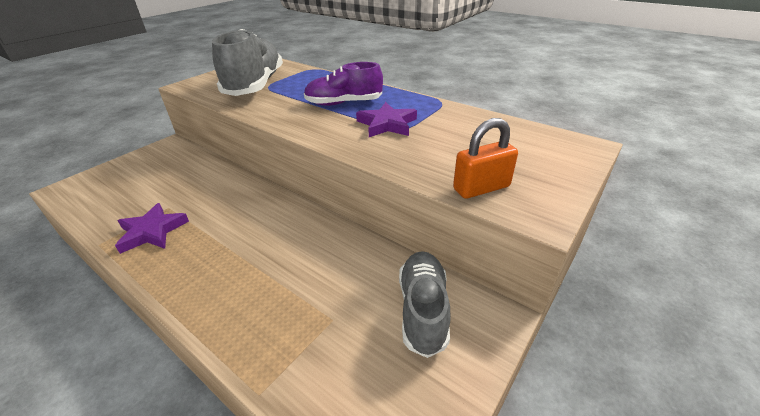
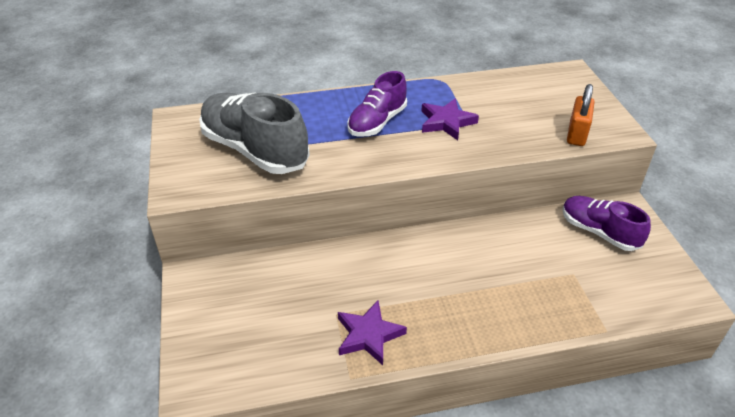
camera: 50 degrees left, 5 degrees up
grey shoe [399,251,451,358] -> purple shoe [562,196,651,251]

